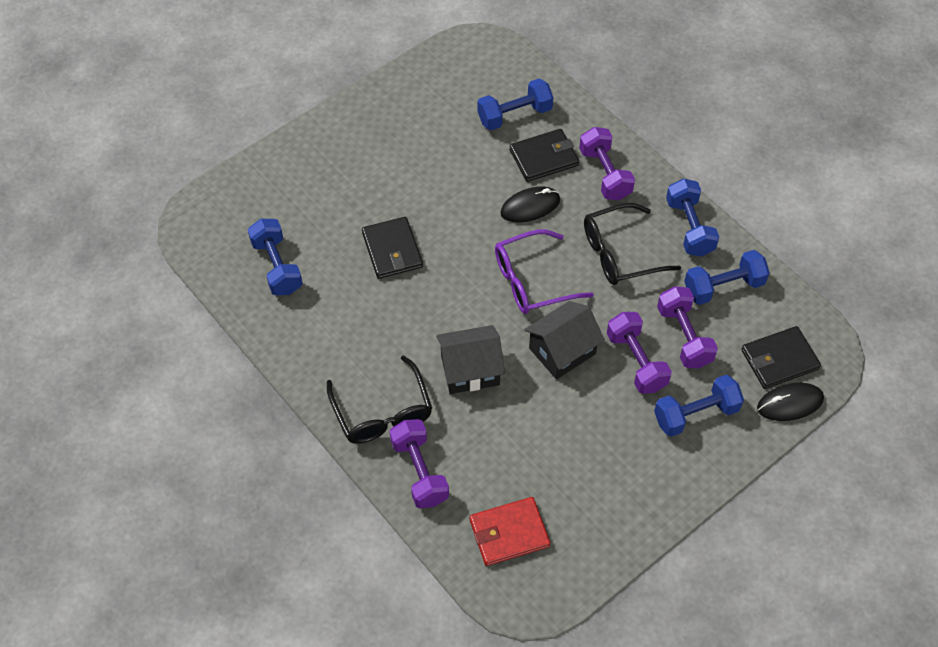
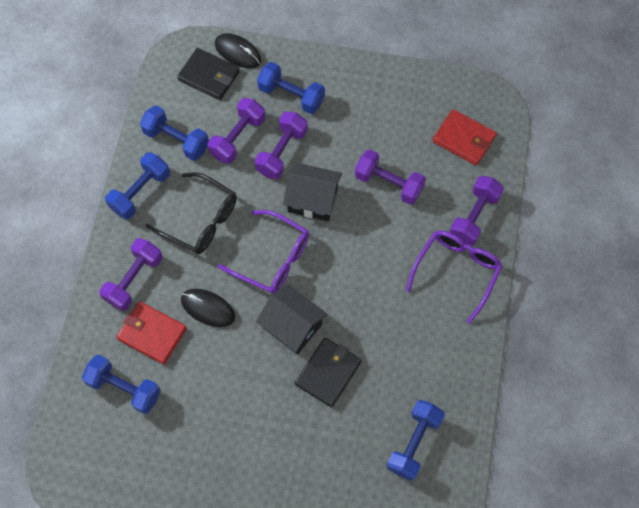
camera: 130 degrees left, 10 degrees up
black glasses [327,355,432,444] -> purple glasses [406,230,502,324]
black house [436,325,505,394] -> black house moved to [256,284,328,354]
black wallet [510,129,579,182] -> red wallet [116,301,187,364]
none -> purple dumbbell [355,149,426,205]

